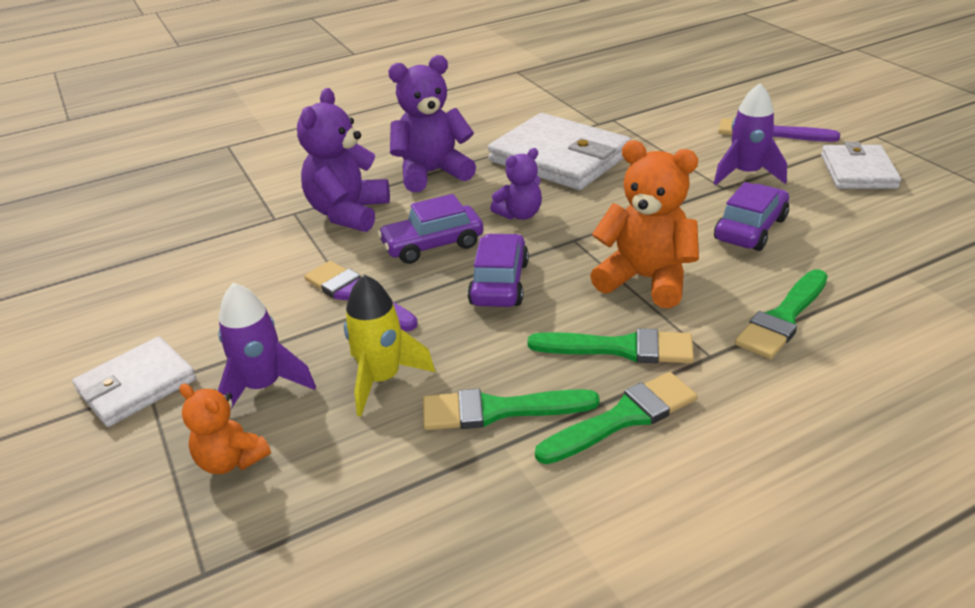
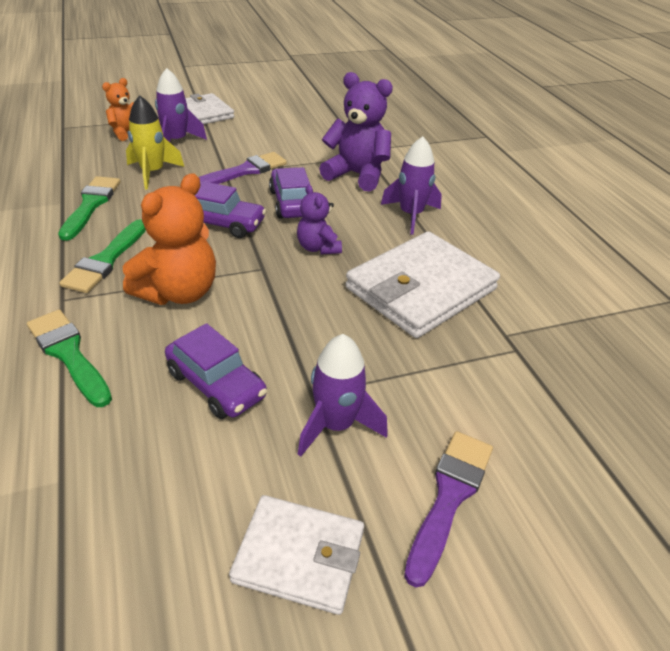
camera: 95 degrees right, 5 degrees up
purple teddy bear [388,55,476,192] -> purple rocket [381,136,442,235]
green brush [535,372,697,464] -> none

